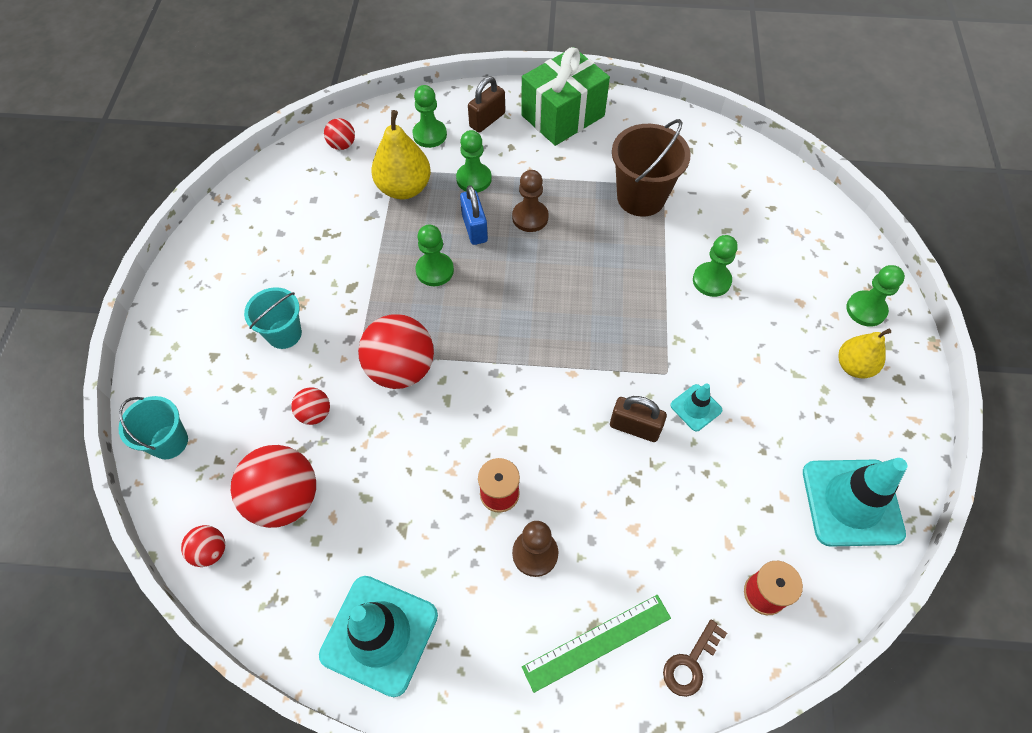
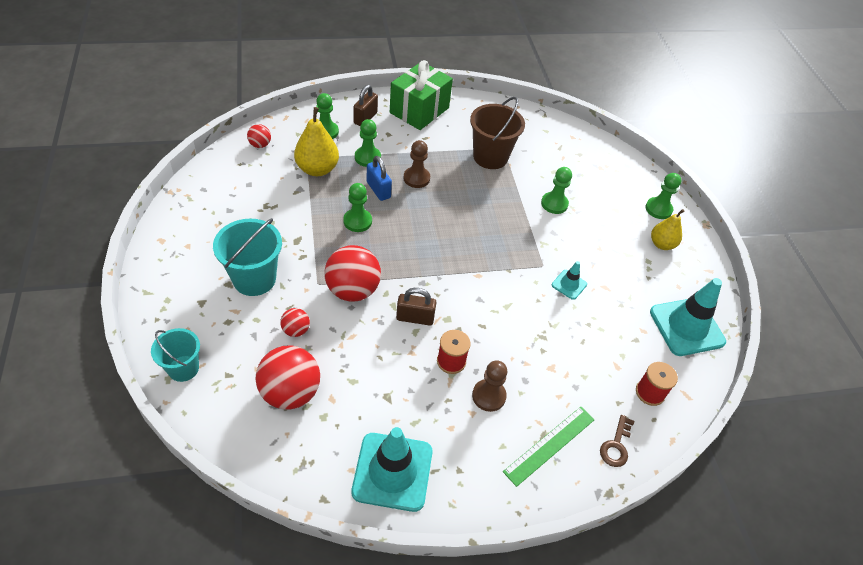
camera: 20 degrees left, 10 degrees down
red ball [181,525,225,567] -> none
turquoise bucket [244,287,302,349] -> turquoise bucket [213,218,282,296], size x1.56
brown padlock [610,396,667,442] -> brown padlock moved to [396,288,436,326]

